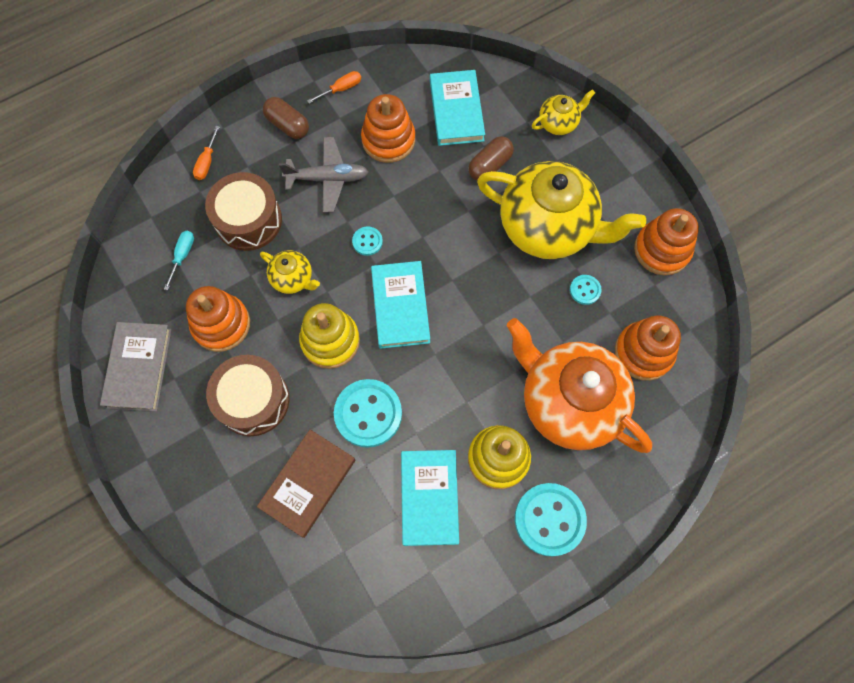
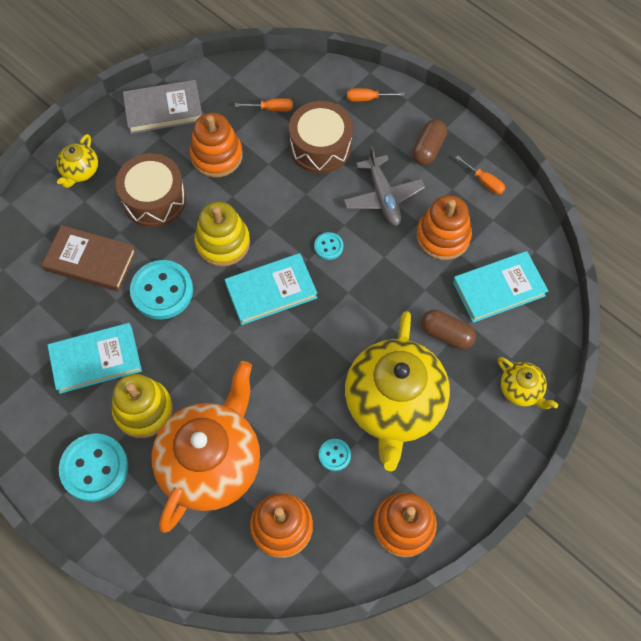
camera: 75 degrees right, 5 degrees down
turquoise screwdriver [164,231,194,290] -> orange screwdriver [235,98,293,112]
yellow teapot [260,250,320,294] -> yellow teapot moved to [57,134,98,188]

